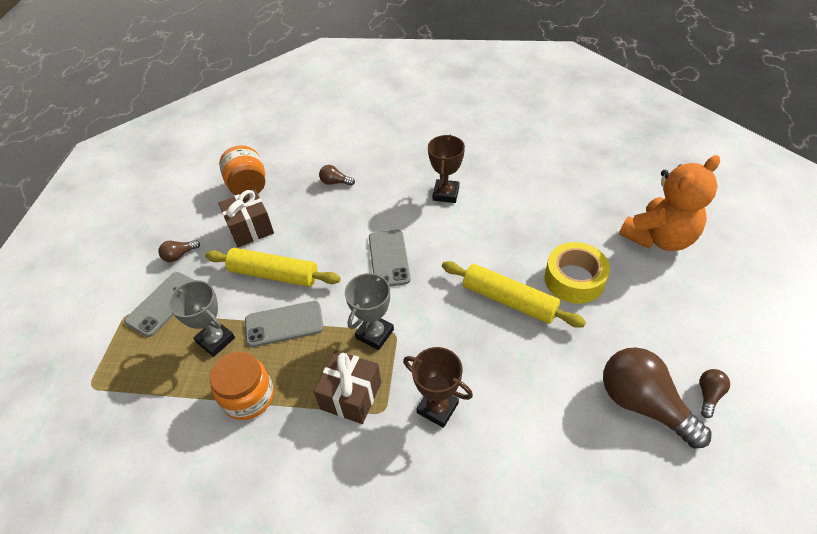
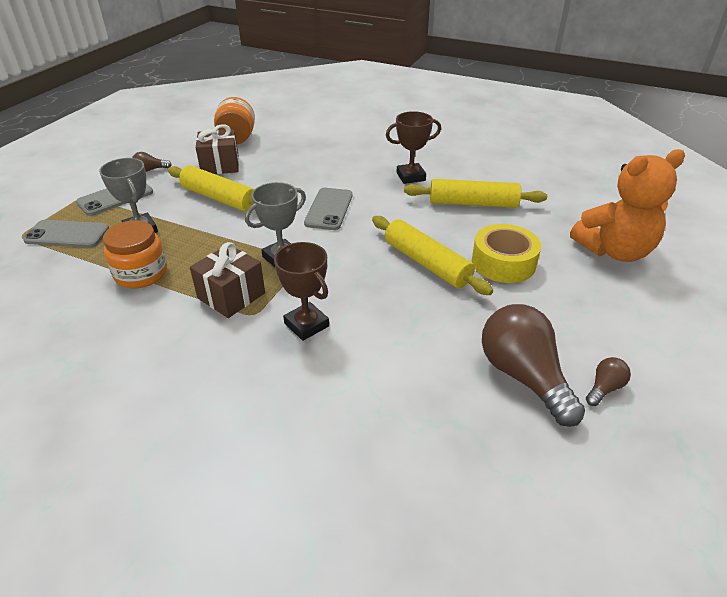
camera: 15 degrees right, 10 degrees down
grey phone [245,301,323,347] -> grey phone moved to [23,220,109,248]
brown light bulb [319,165,355,186] -> none
brown trophy [428,135,465,203] -> brown trophy turned 45 degrees clockwise [386,111,441,184]
none -> yellow rolling pin [404,179,547,208]

